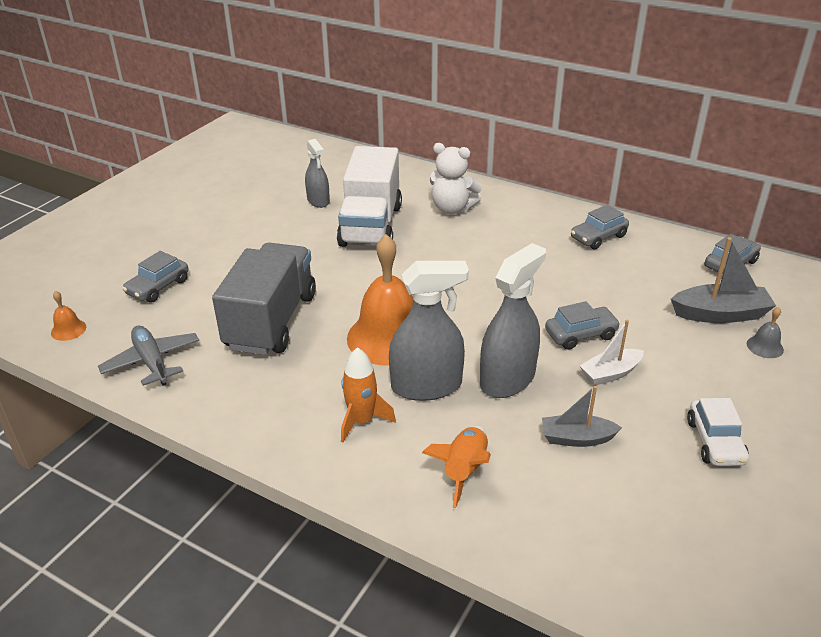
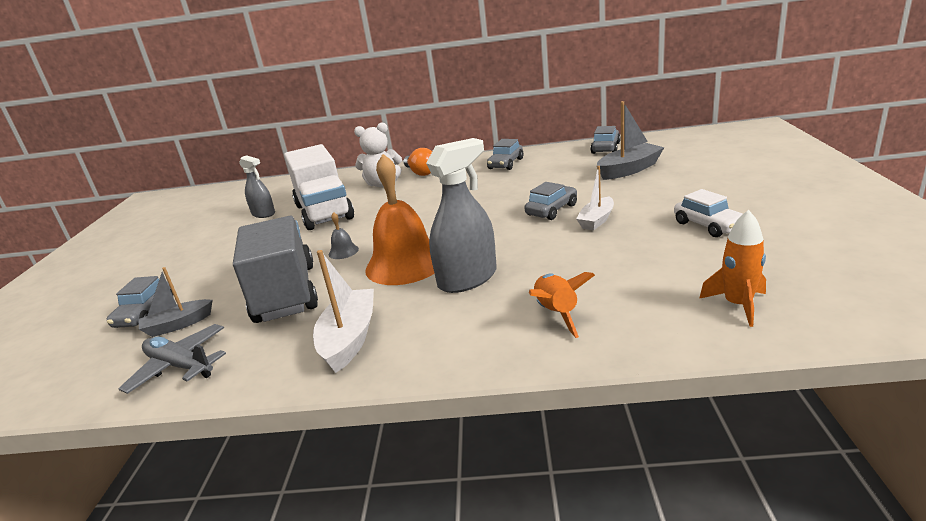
camera: 25 degrees left, 10 degrees down
orange bell [51,291,86,341] -> none
orange rocket [341,347,396,442] -> orange rocket moved to [699,210,766,327]
grey spray bottle [480,243,546,398] -> none
grey boat [542,386,622,447] -> grey boat moved to [139,267,213,337]
grey bell [747,307,784,358] -> grey bell moved to [329,212,359,259]
none -> white boat [313,250,374,373]
none -> orange light bulb [403,148,432,176]

